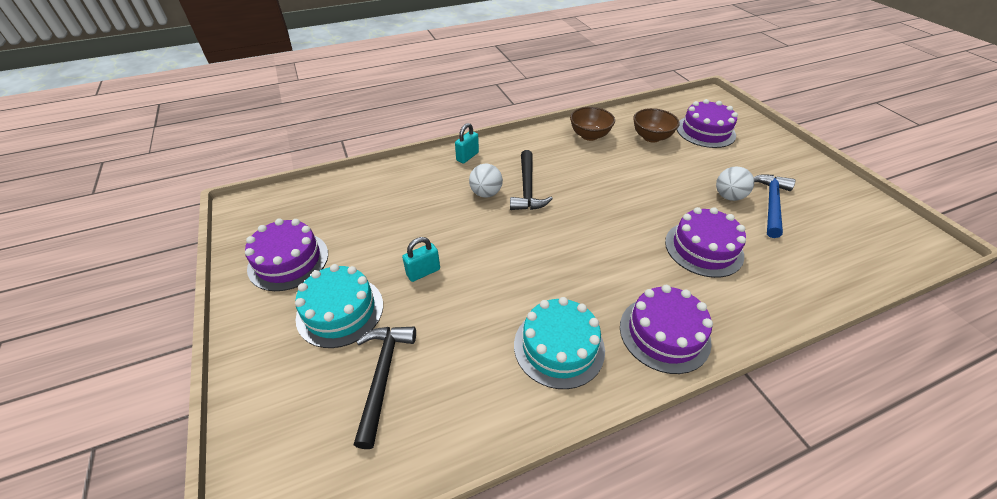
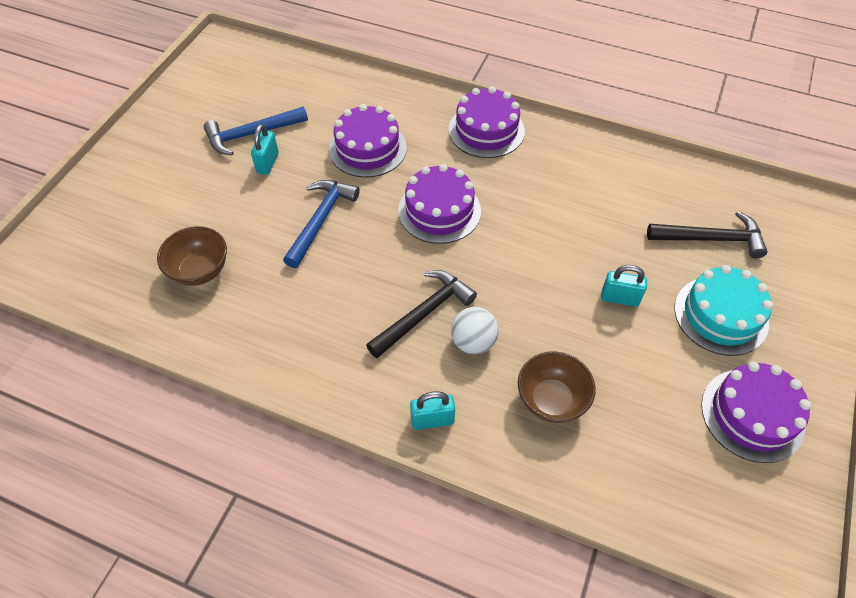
camera: 135 degrees left, 10 degrees up
black hammer [353,327,416,449] -> black hammer turned 135 degrees counterclockwise [647,211,768,258]
turquoise cake [514,297,605,389] -> none
brown bowl [570,107,615,141] -> brown bowl moved to [518,351,596,423]
purple cake [677,99,738,148] -> purple cake moved to [398,164,481,244]
white ball [716,166,754,201] -> turquoise padlock [251,124,279,175]
none -> blue hammer [283,180,360,268]

